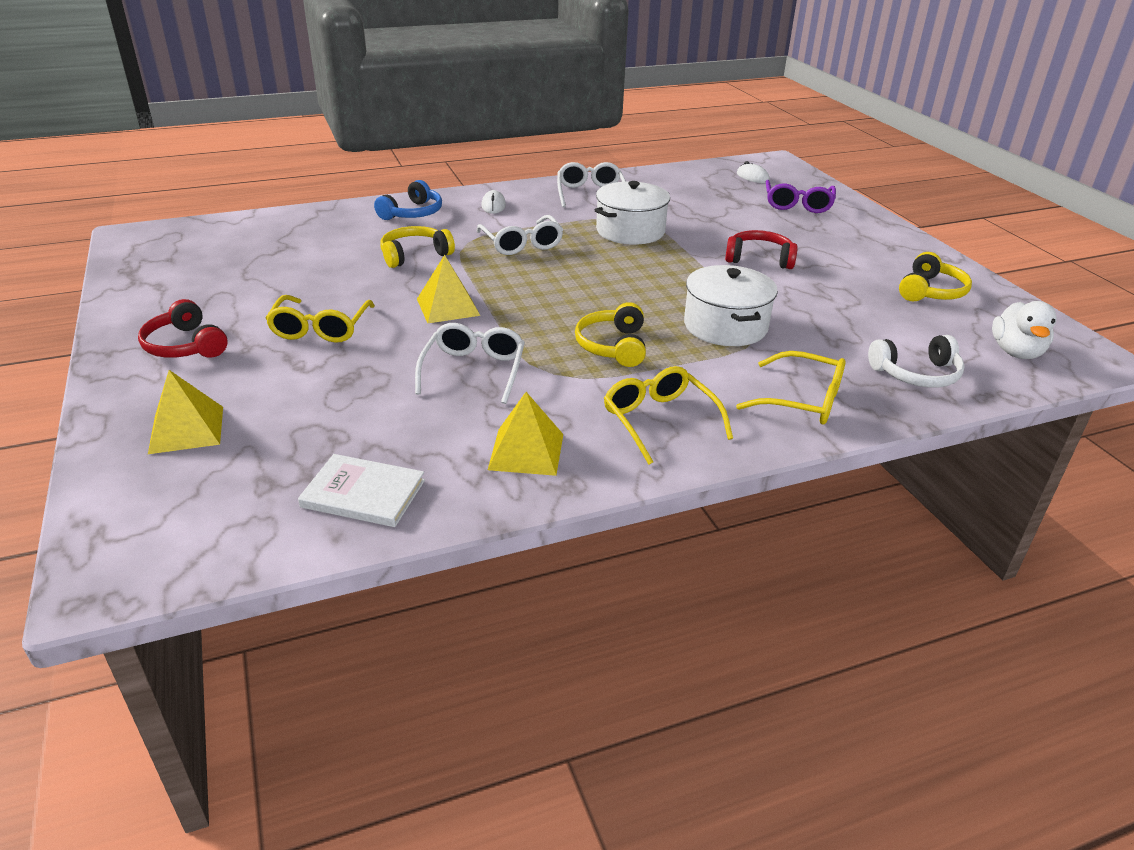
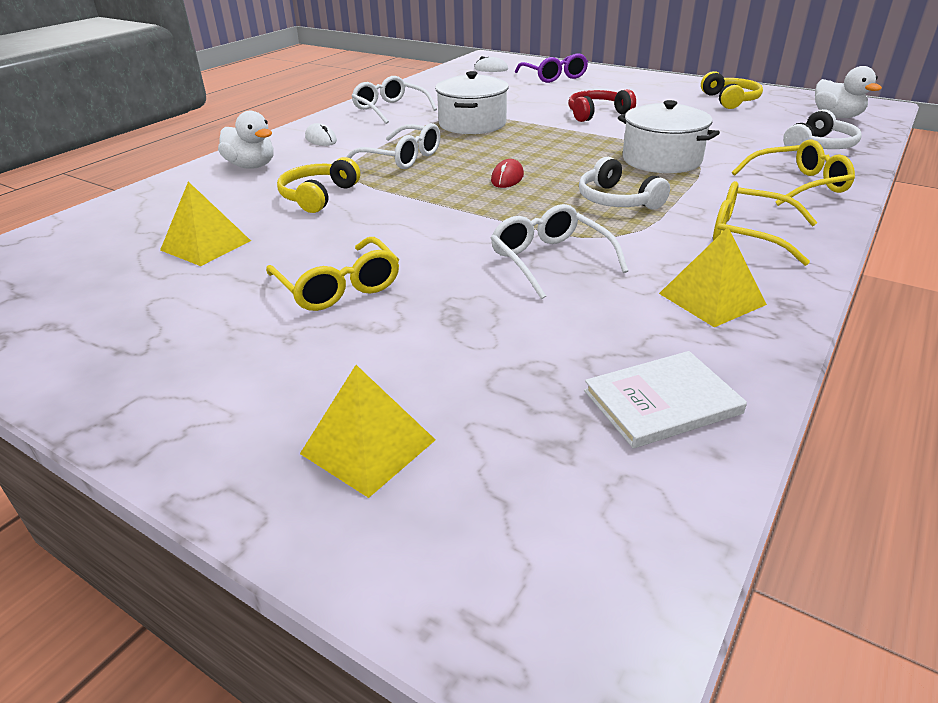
camera: 35 degrees left, 0 degrees up
red headphones [138,299,228,358] -> none
blue headphones [374,180,442,220] -> white duck [218,111,274,169]
yellow pyramid [417,255,480,323] -> yellow pyramid moved to [160,182,251,266]
yellow headphones [575,302,646,367] -> white headphones [579,157,670,210]
none -> red mouse [491,159,524,188]

